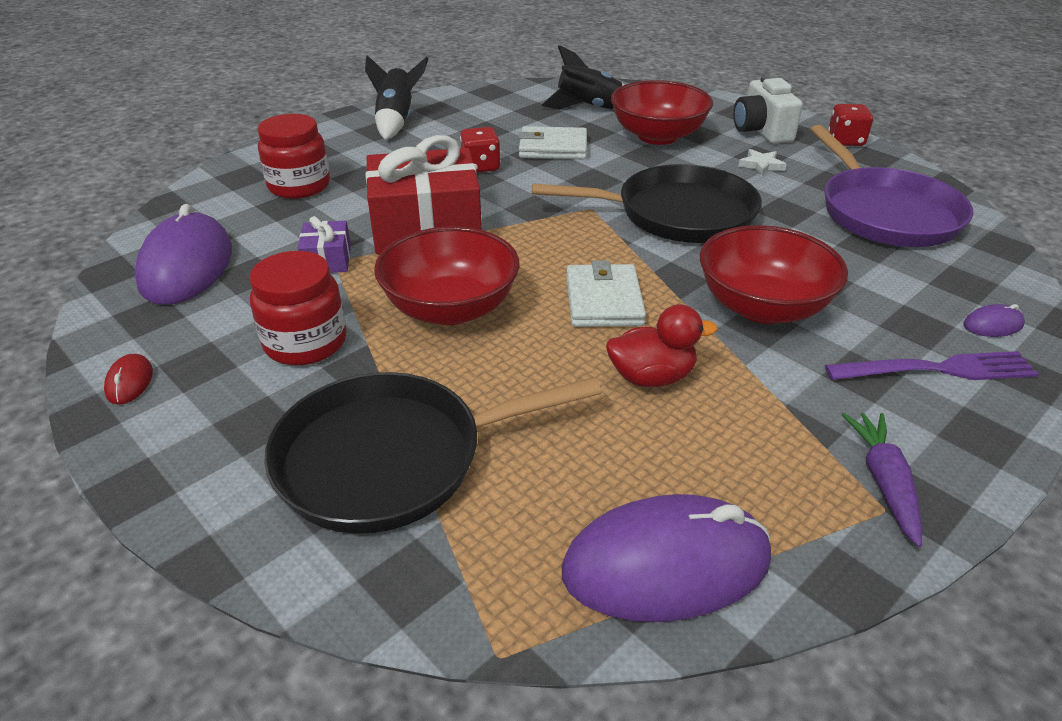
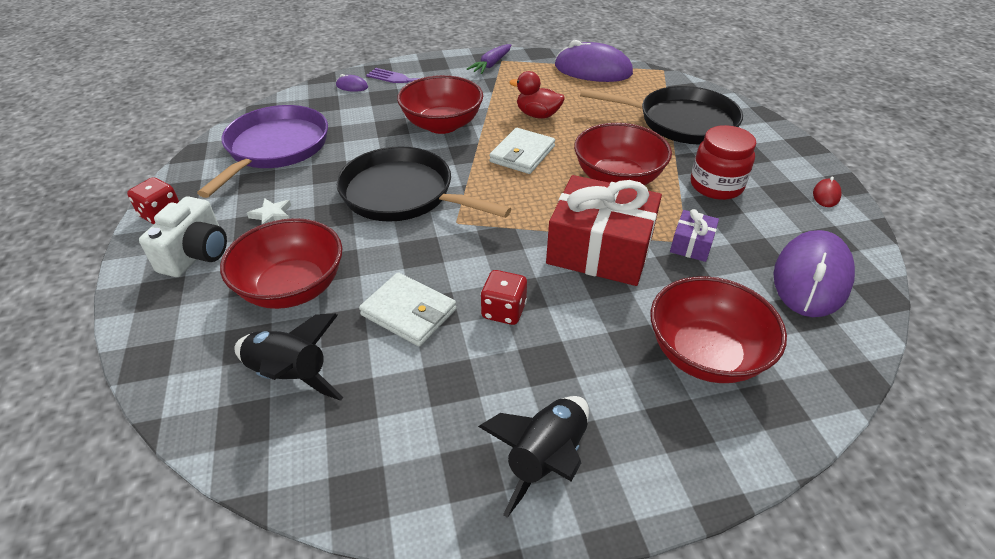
camera: 150 degrees left, 5 degrees up
red jar [257,114,330,199] -> red bowl [650,276,787,383]

